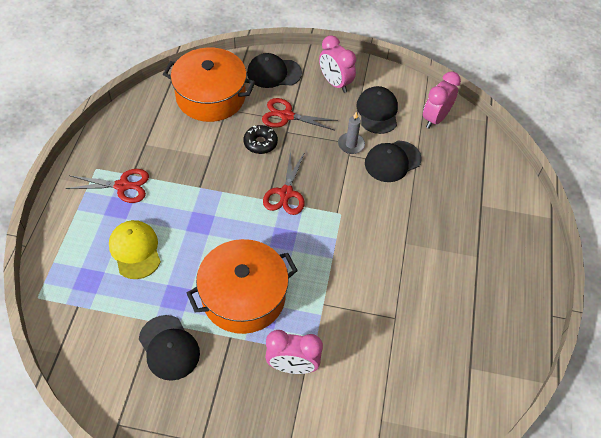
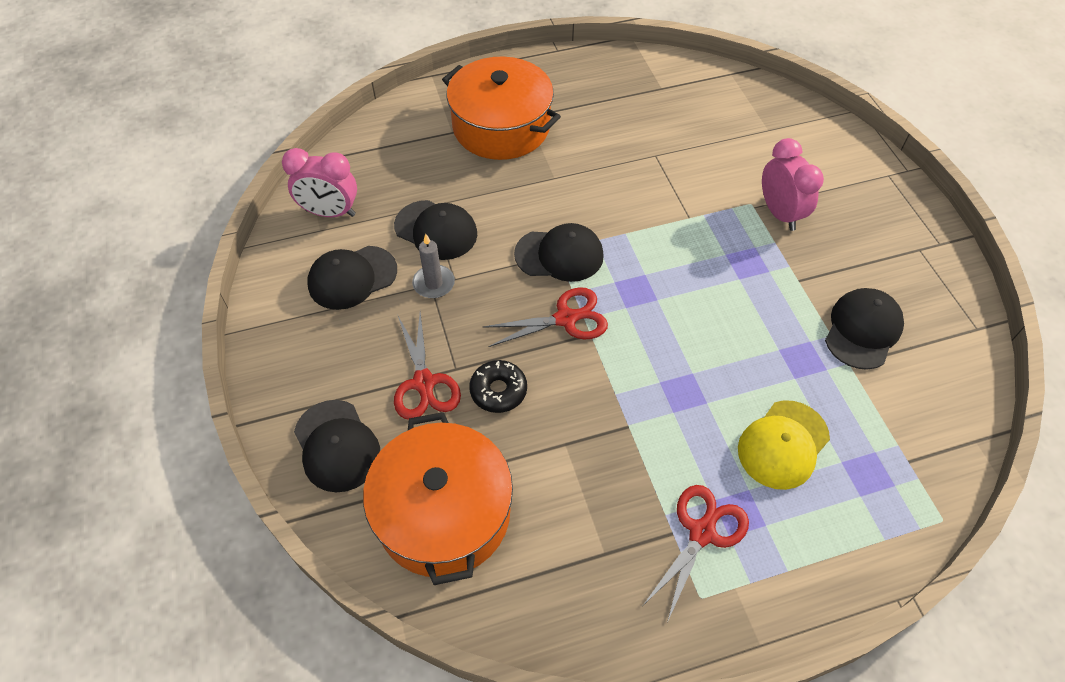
camera: 115 degrees left, 0 degrees up
red scissors [66,169,149,203] -> red scissors turned 60 degrees clockwise [643,485,749,620]
orange pot [187,239,298,334] -> orange pot moved to [442,57,561,160]
pink clock [319,35,356,93] -> none
none -> black cap [514,223,604,282]

